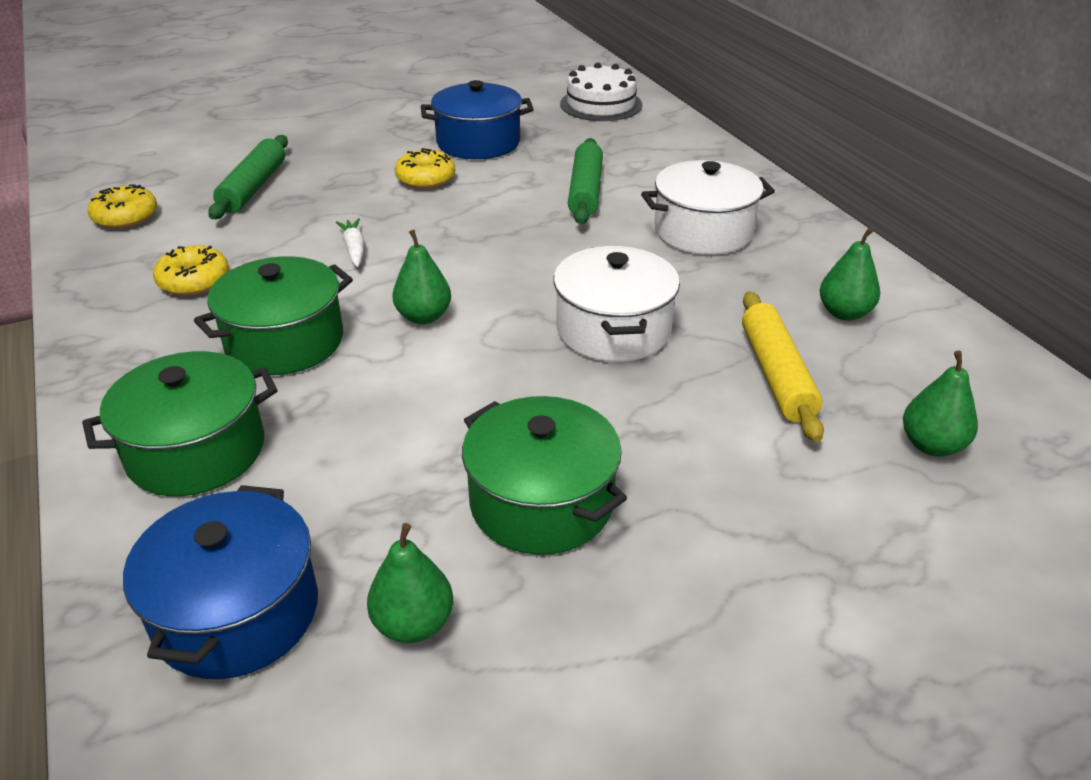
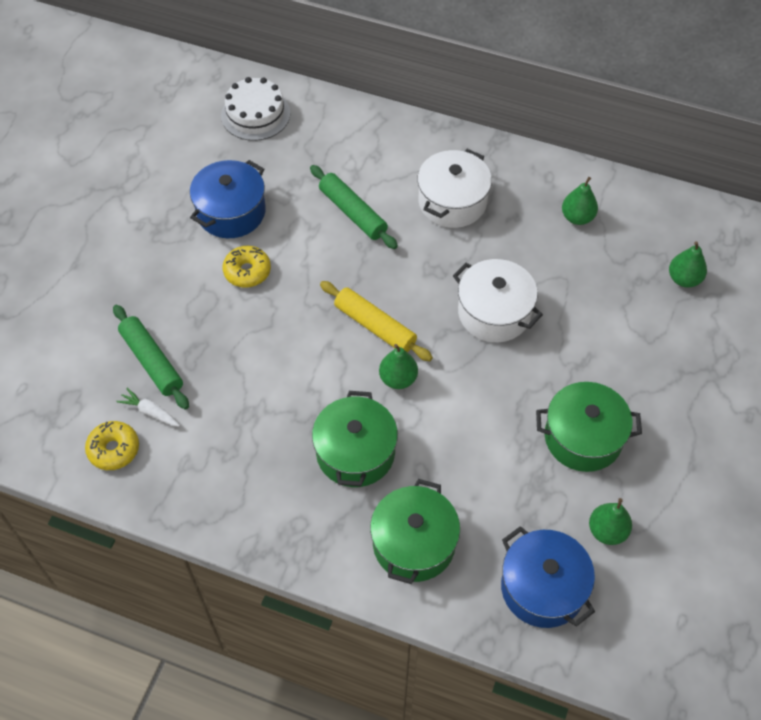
camera: 45 degrees left, 20 degrees up
yellow donut [153,245,229,296] -> none
white carrot [336,218,365,267] -> white carrot moved to [116,388,180,427]
yellow rolling pin [742,291,824,442] -> yellow rolling pin moved to [320,281,433,361]

